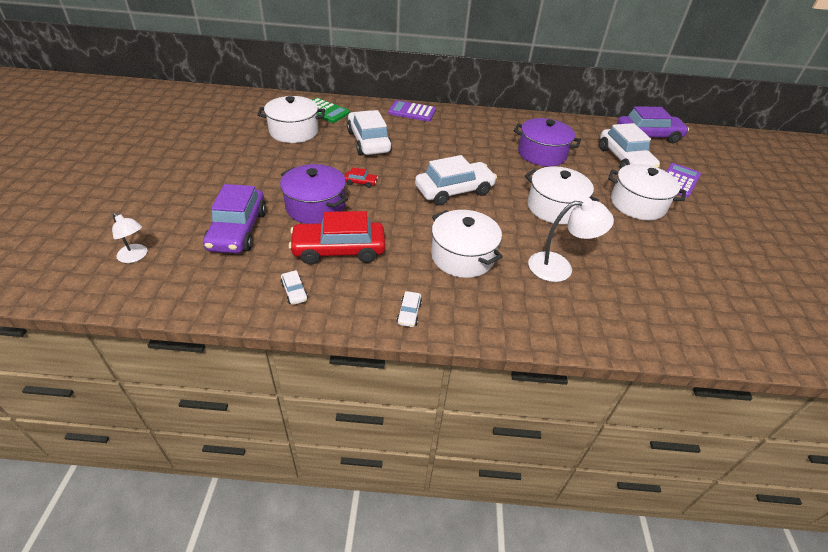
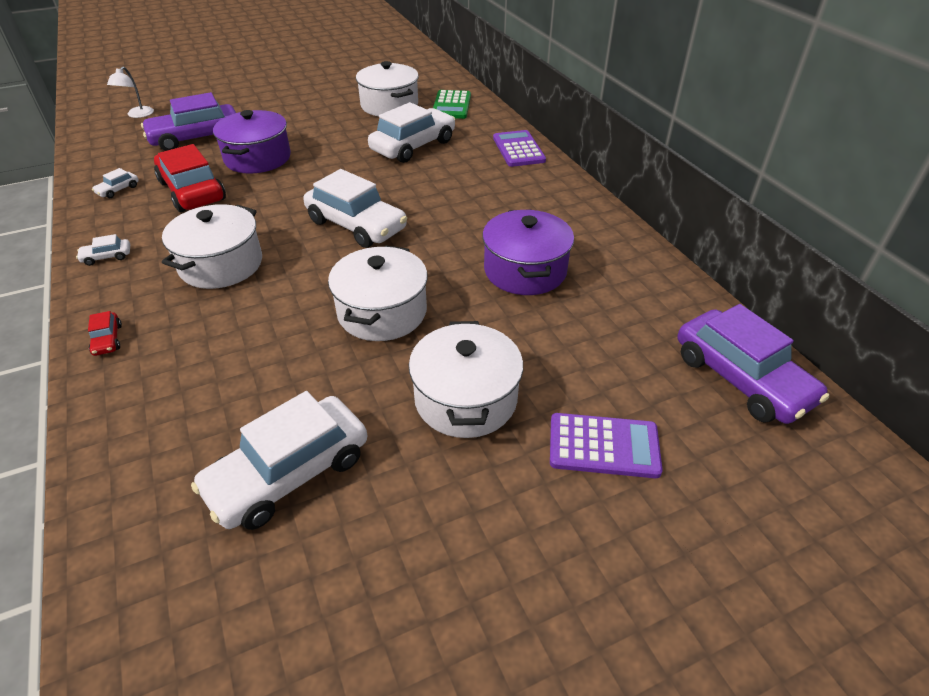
camera: 65 degrees right, 0 degrees up
red car [344,167,378,188] -> red car moved to [88,311,122,356]
white lamp [528,198,614,282] -> none
white car [599,123,660,169] -> white car moved to [191,391,367,530]

